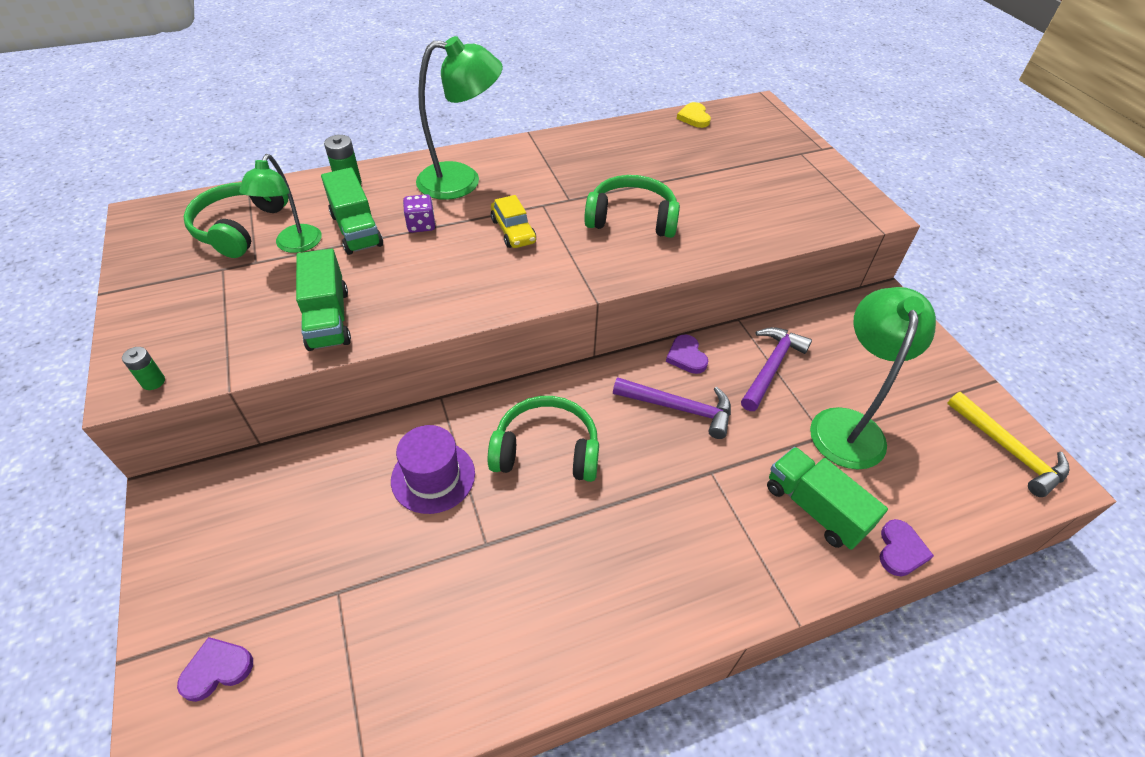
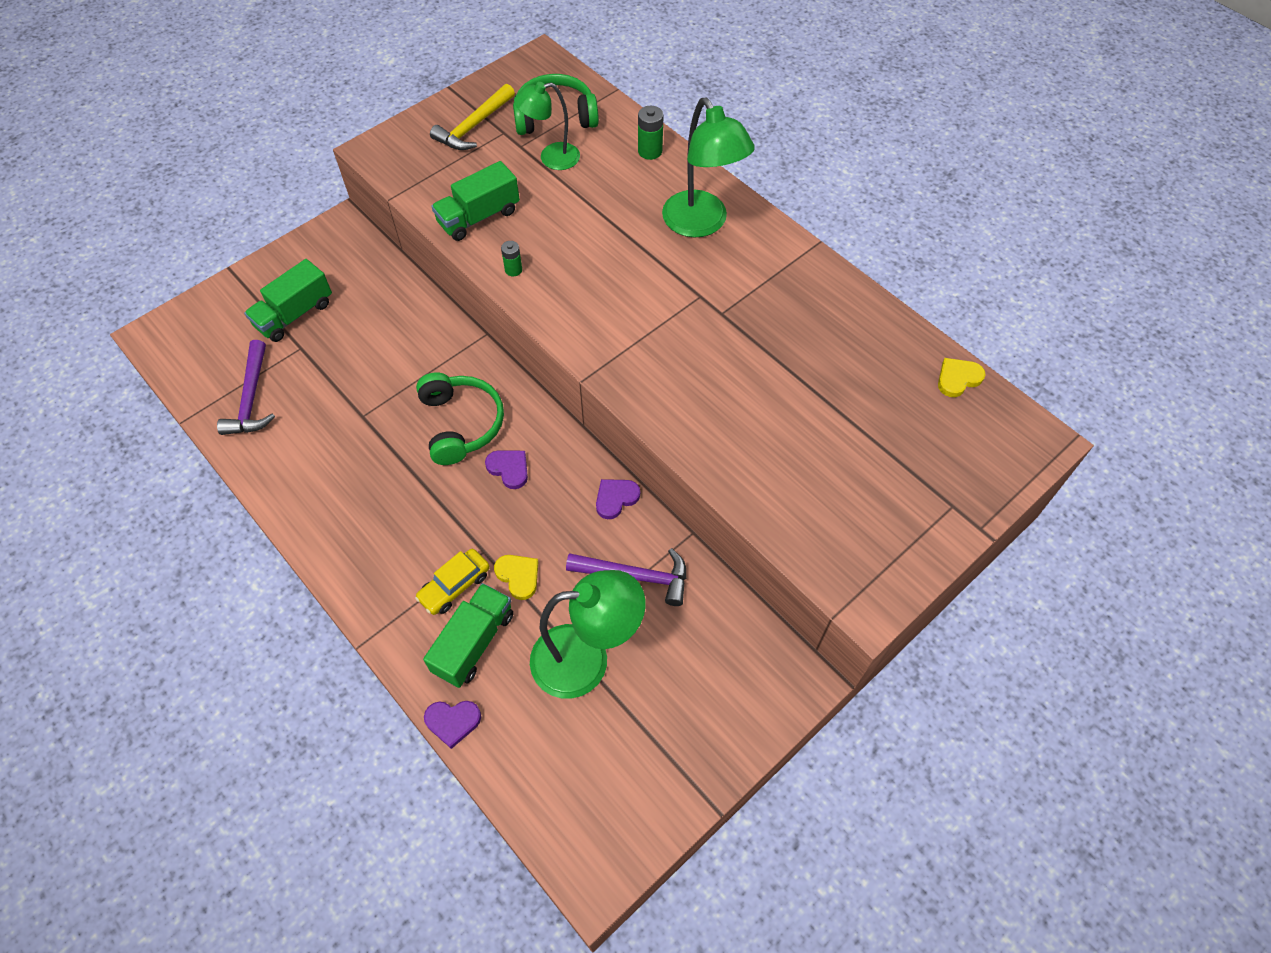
camera: 70 degrees right, 10 degrees up
green battery [122,347,165,390] -> green battery moved to [501,241,522,276]
purple heart [177,637,253,702] -> purple heart moved to [485,450,528,489]
green truck [321,168,383,255] -> green truck moved to [244,259,332,342]
purple hat [391,425,475,514] -> none
purple dice [403,194,435,233] -> none
yellow car [491,195,536,248] -> yellow car moved to [415,549,490,615]
green headphones [584,175,680,238] -> none
purple hammer [613,377,731,439] -> purple hammer moved to [217,340,275,435]
yellow hammer [947,392,1069,497] -> yellow hammer moved to [430,84,515,150]
none -> yellow heart [494,555,538,600]

